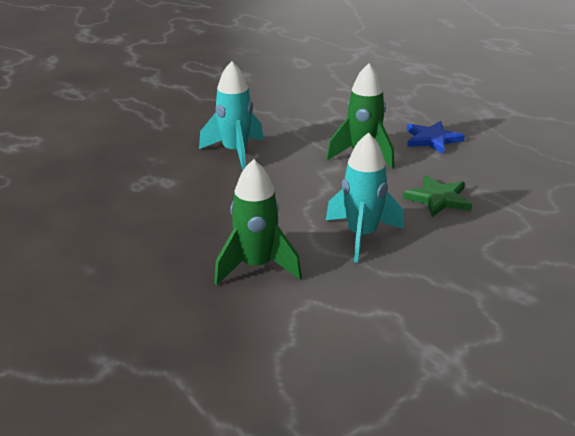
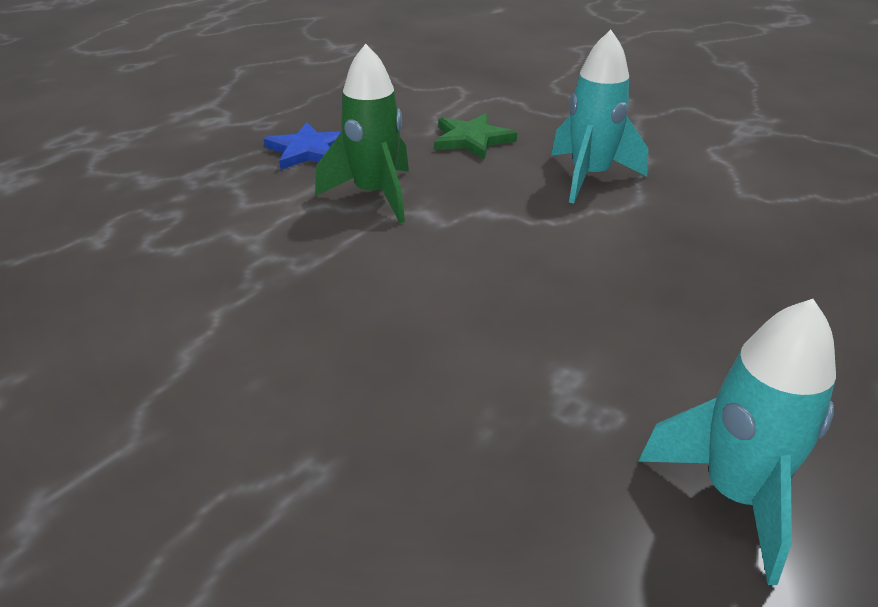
camera: 105 degrees left, 5 degrees up
turquoise rocket [199,61,264,170] -> turquoise rocket moved to [638,299,836,585]
green rocket [214,159,302,285] -> none

